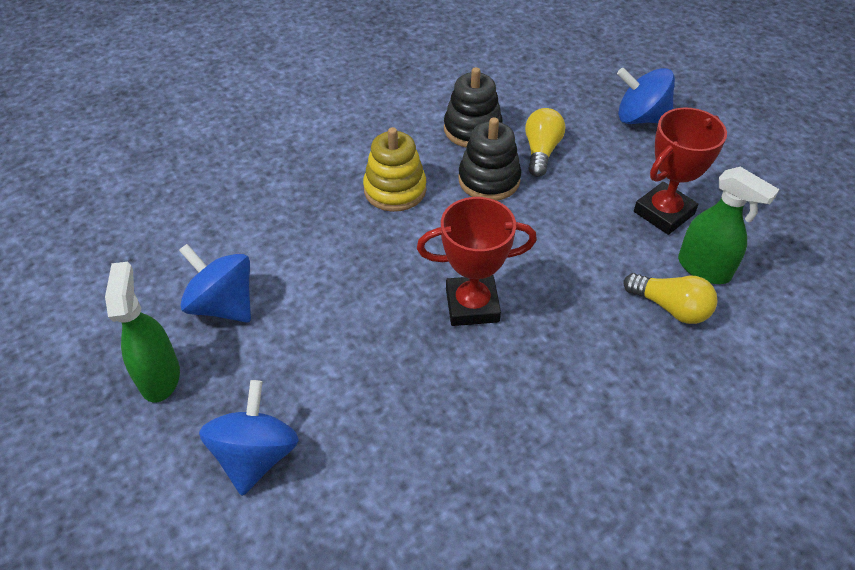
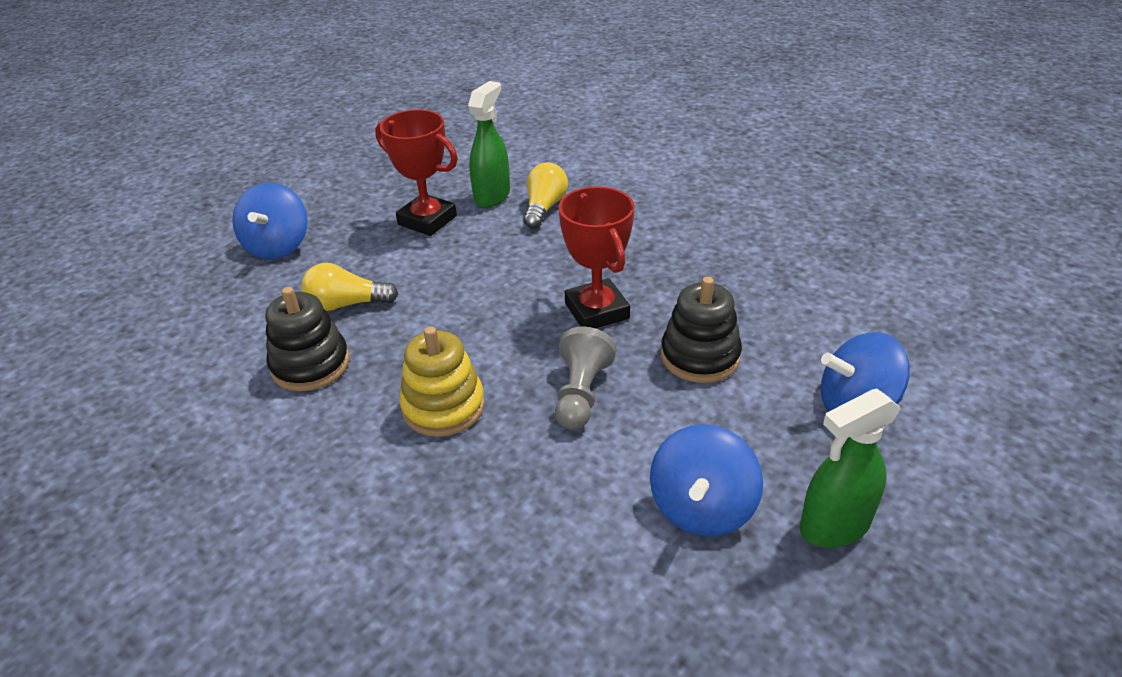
camera: 105 degrees left, 10 degrees down
black stacking toy [458,117,521,201] -> black stacking toy moved to [661,277,742,383]
none -> grey pawn [555,326,616,430]

